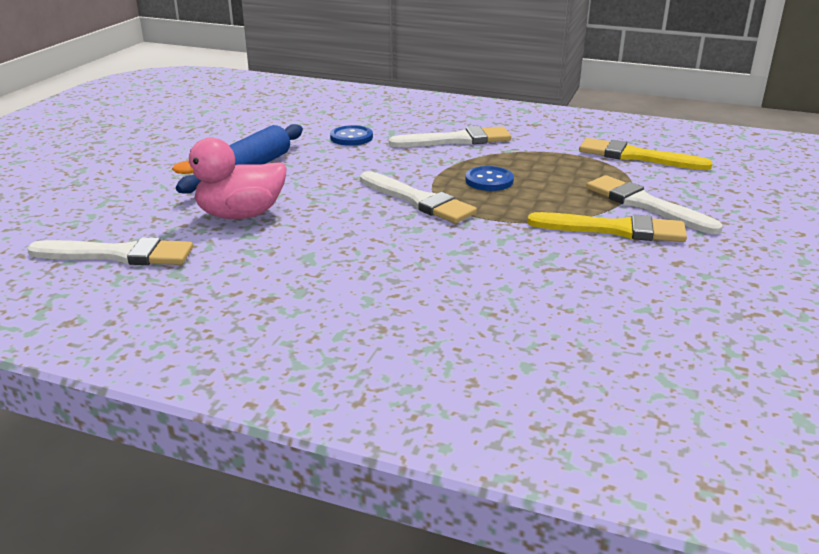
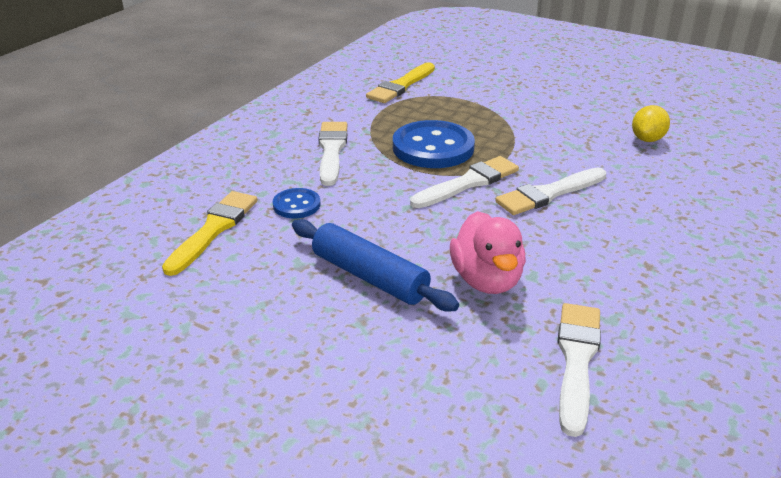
camera: 80 degrees left, 5 degrees up
blue button [465,166,514,191] -> blue button [393,120,475,168], size x1.95
yellow brush [527,212,687,242] -> yellow brush moved to [162,191,257,276]
white brush [586,175,723,234] -> white brush moved to [495,168,606,215]
none -> yellow lemon [632,105,670,142]

